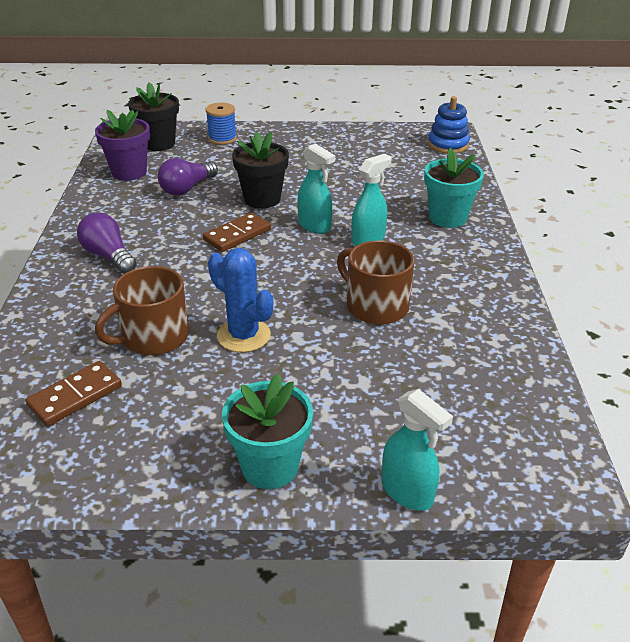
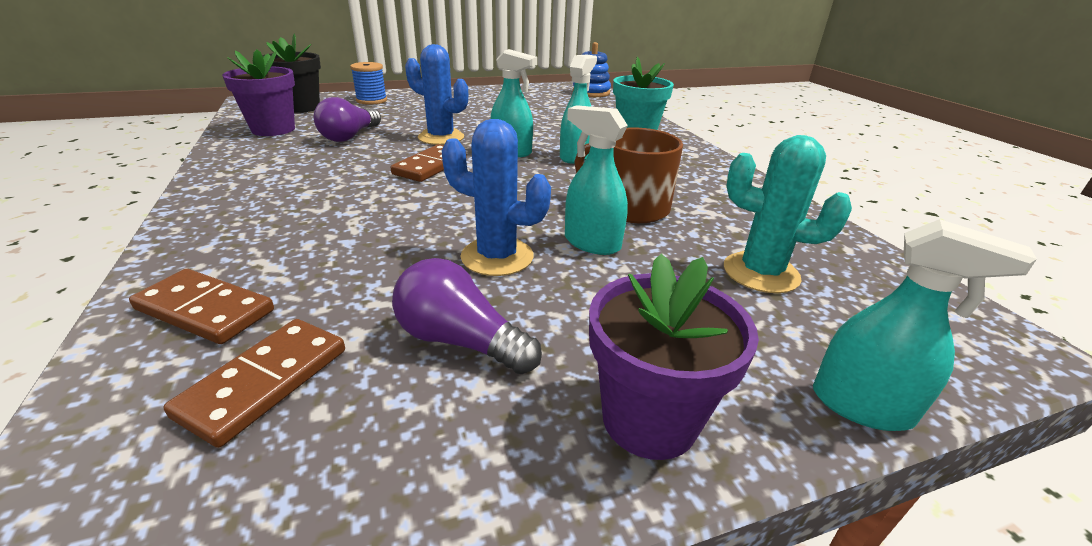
camera: 20 degrees left, 5 degrees down
purple light bulb [77,213,137,274] -> purple light bulb moved to [392,258,542,374]
brown mug [95,266,189,355] -> none
turquoise flower pot [222,374,313,489] -> purple flower pot [589,254,759,460]
black flower pot [232,132,289,209] -> blue cactus [405,44,468,145]
none -> brown domino [129,269,274,344]
none -> turquoise spray bottle [565,105,628,255]
none -> turquoise cactus [724,135,852,293]

